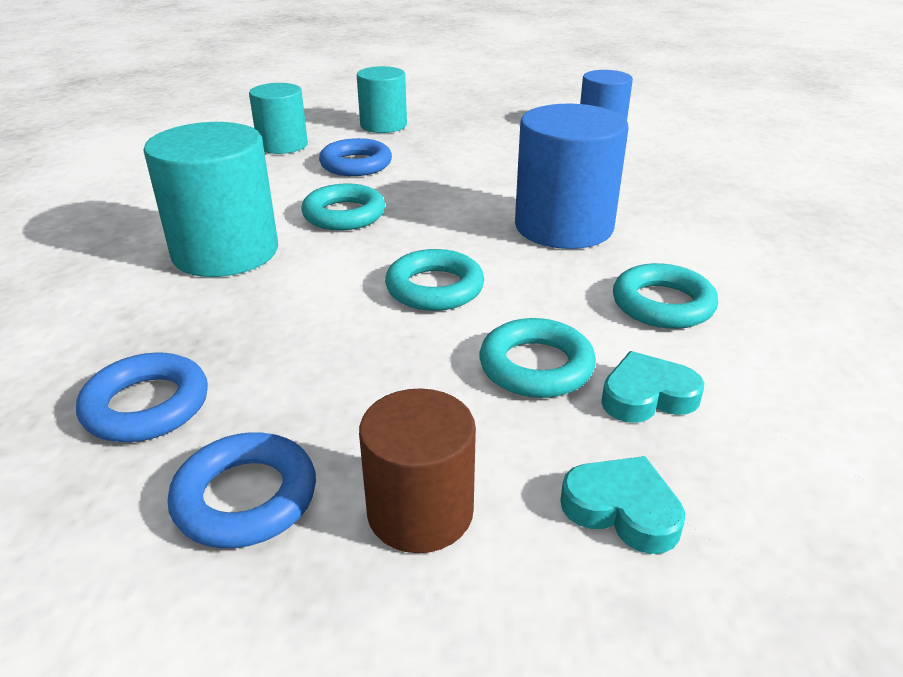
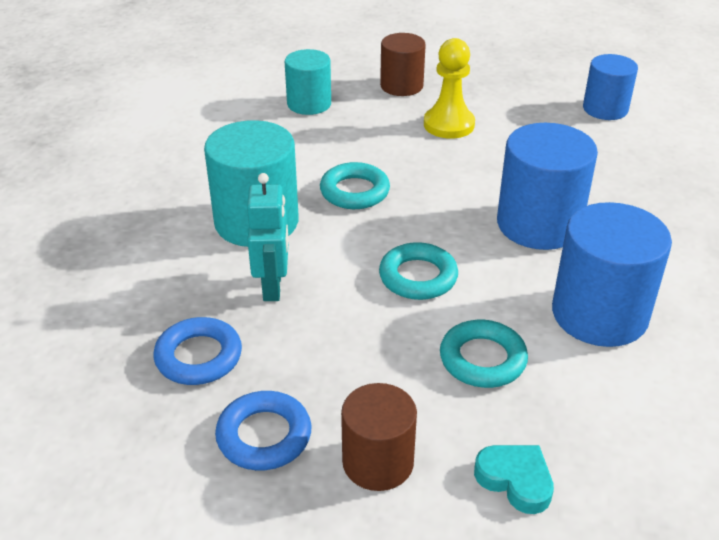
camera: 10 degrees right, 5 degrees up
blue ring [319,138,392,176] -> none
turquoise cylinder [357,66,407,133] -> brown cylinder [380,33,426,96]
turquoise heart [601,351,704,423] -> none
turquoise ring [613,263,718,329] -> blue cylinder [552,202,672,347]
none -> turquoise robot [247,173,288,301]
none -> yellow pawn [424,38,475,139]

